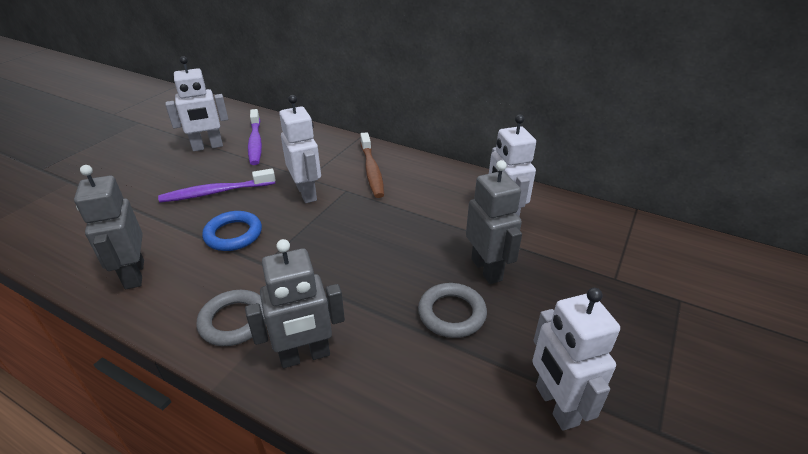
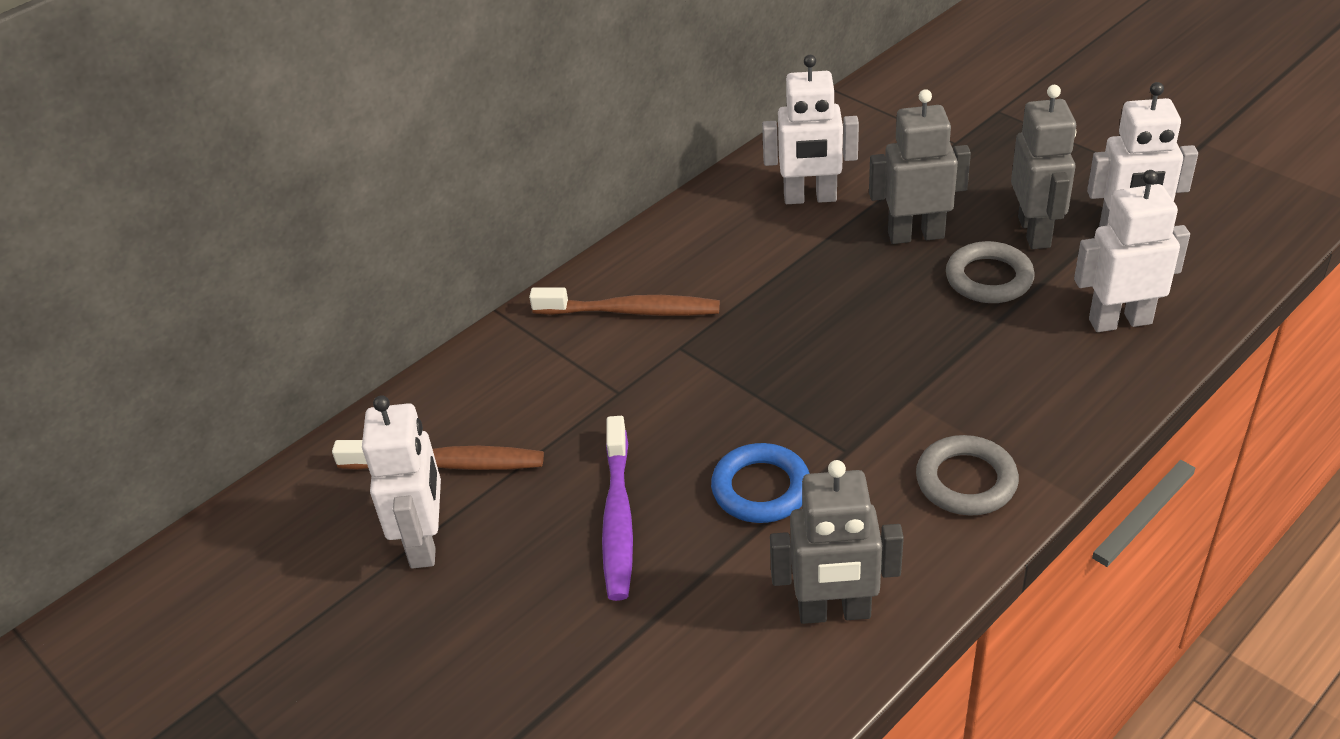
camera: 70 degrees left, 5 degrees up
grey robot [245,239,345,368] -> grey robot moved to [1011,85,1077,249]
purple toothbrush [248,109,262,165] -> brown toothbrush [332,440,544,470]
white robot [279,95,321,203] -> white robot moved to [1074,170,1190,332]

